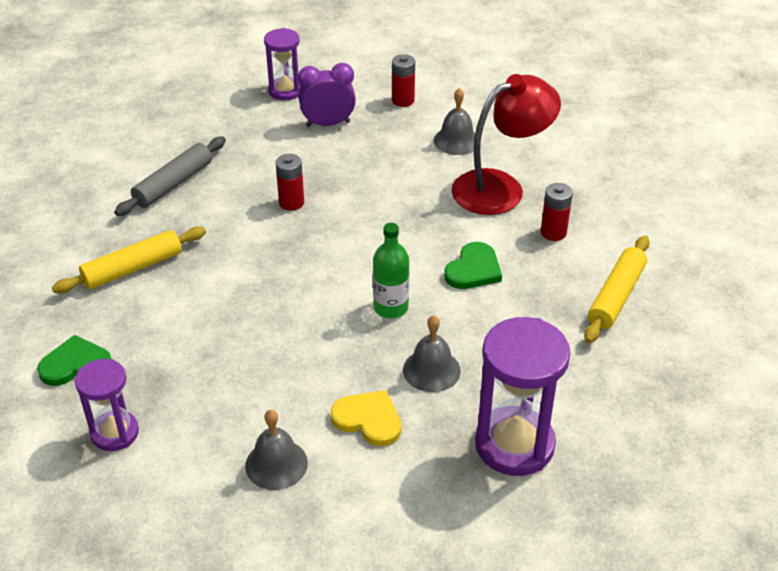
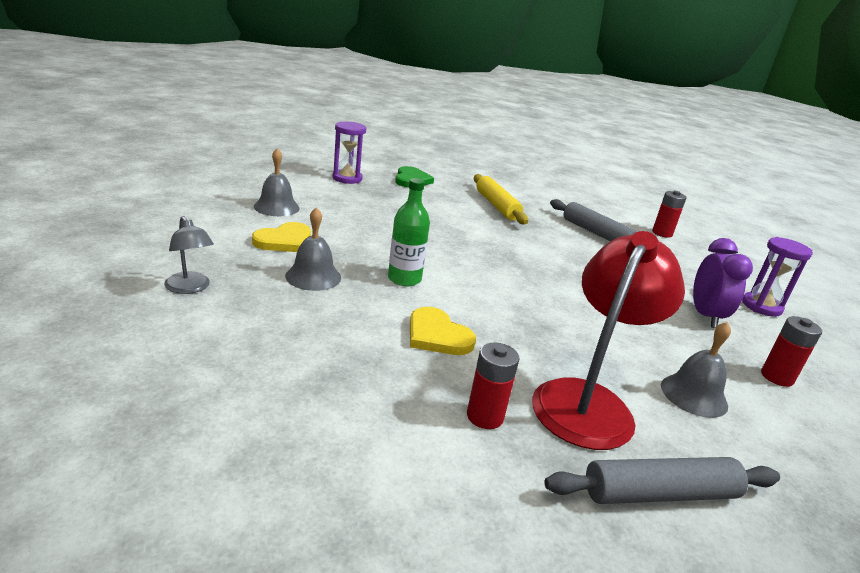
camera: 100 degrees right, 15 degrees down
red battery [276,154,304,211] -> red battery moved to [652,191,686,238]
green heart [444,242,502,289] -> yellow heart [410,307,476,355]
red lamp [451,74,561,215] -> red lamp turned 135 degrees counterclockwise [532,231,685,450]
purple hourglass [475,317,570,476] -> grey lamp [164,216,214,294]
yellow rolling pin [584,236,650,343] -> none
none -> grey rolling pin [544,457,780,504]

